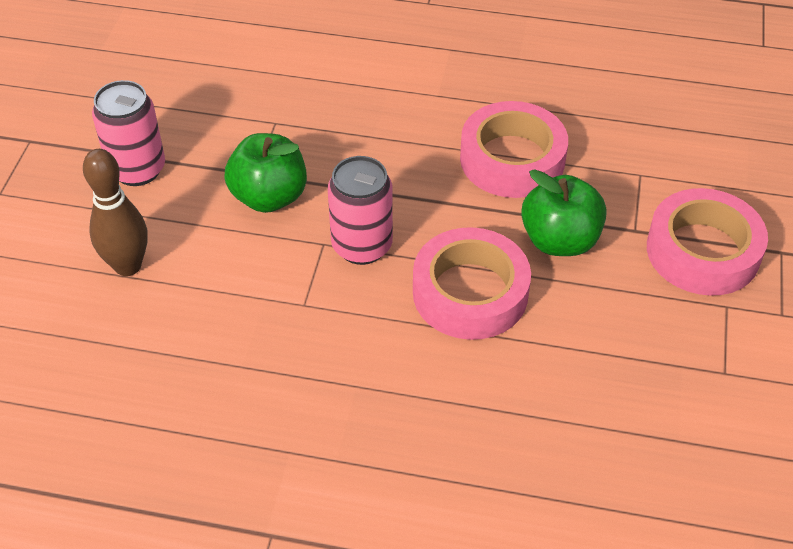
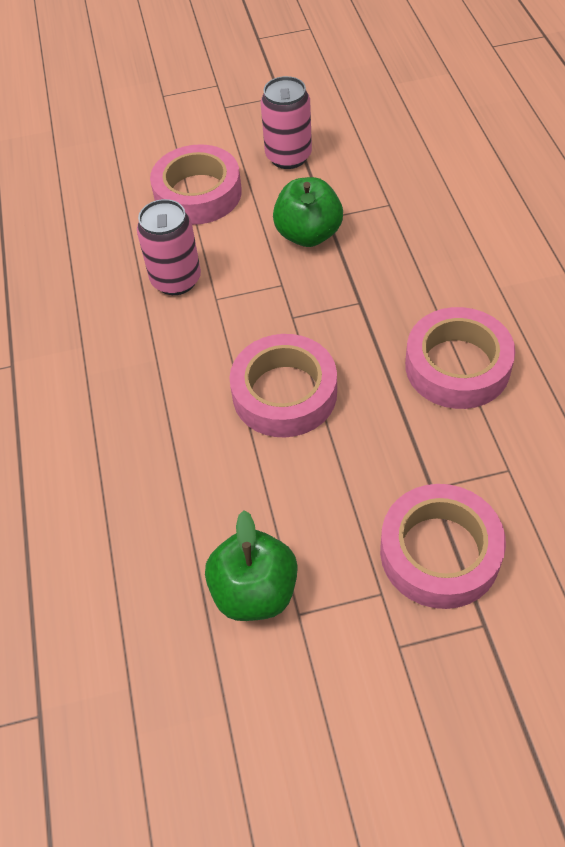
camera: 70 degrees right, 5 degrees up
brown bowling pin [83,149,148,276] -> pink tape [150,144,242,225]
pink can [328,156,393,265] -> pink can moved to [137,199,201,295]
green apple [521,169,607,256] -> green apple moved to [205,510,298,621]

